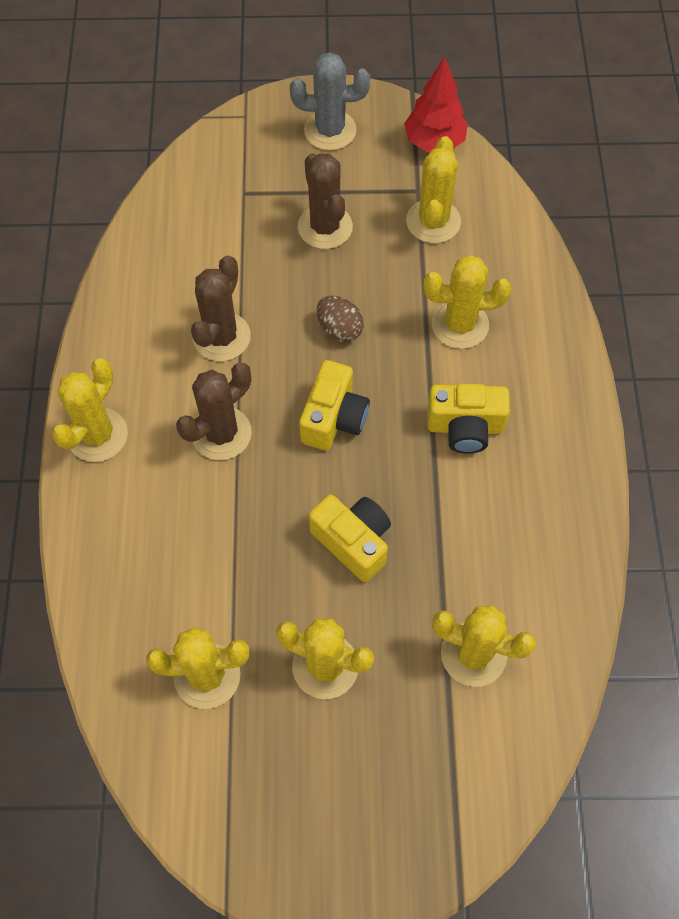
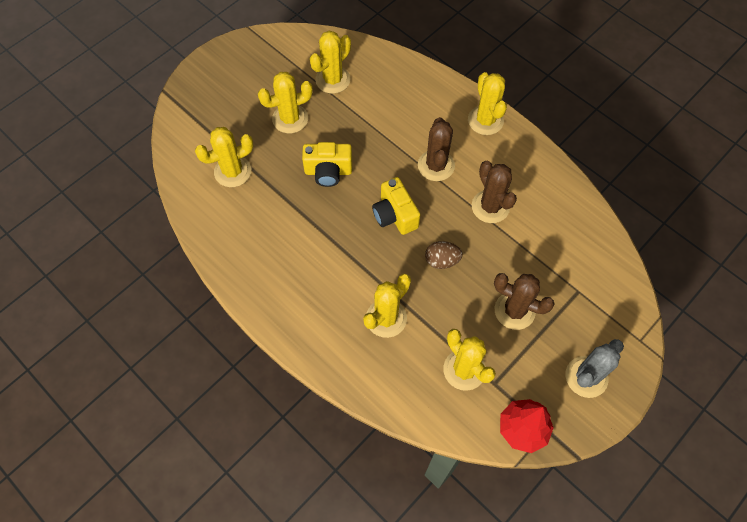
camera: 135 degrees right, 0 degrees up
yellow camera [427,384,510,454] -> none

